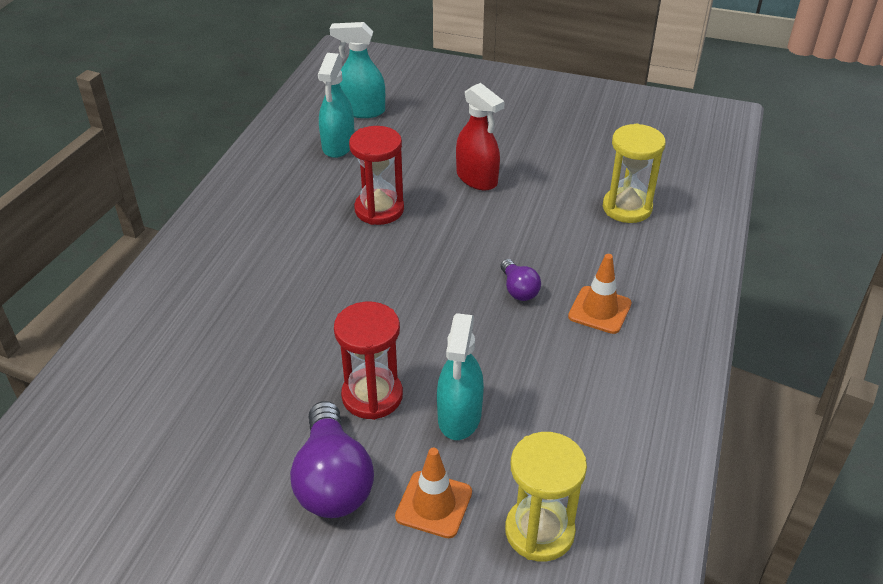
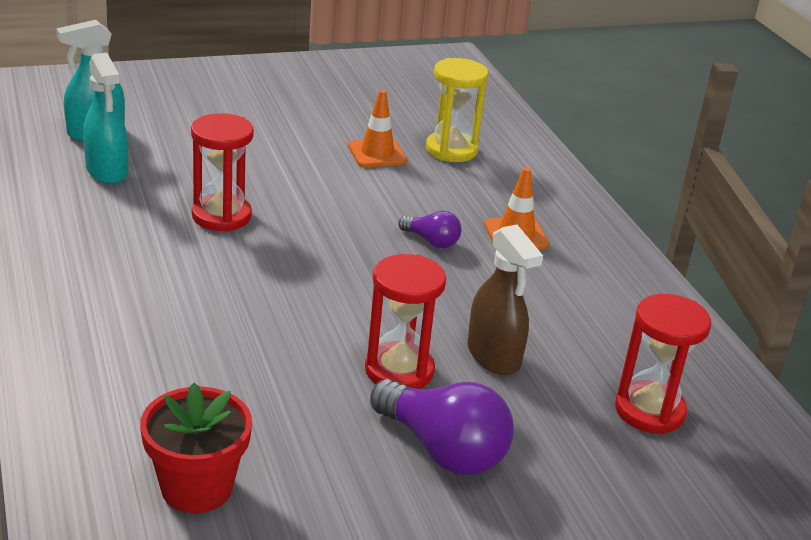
camera: 40 degrees left, 10 degrees down
orange traffic cone [395,448,472,538] -> orange traffic cone moved to [348,90,407,167]
turquoise spray bottle [437,313,484,440] -> brown spray bottle [467,224,543,375]
red spray bottle [456,83,505,191] -> none
yellow hourglass [505,432,587,562] -> red hourglass [615,294,711,434]
none -> red flower pot [140,383,252,513]

